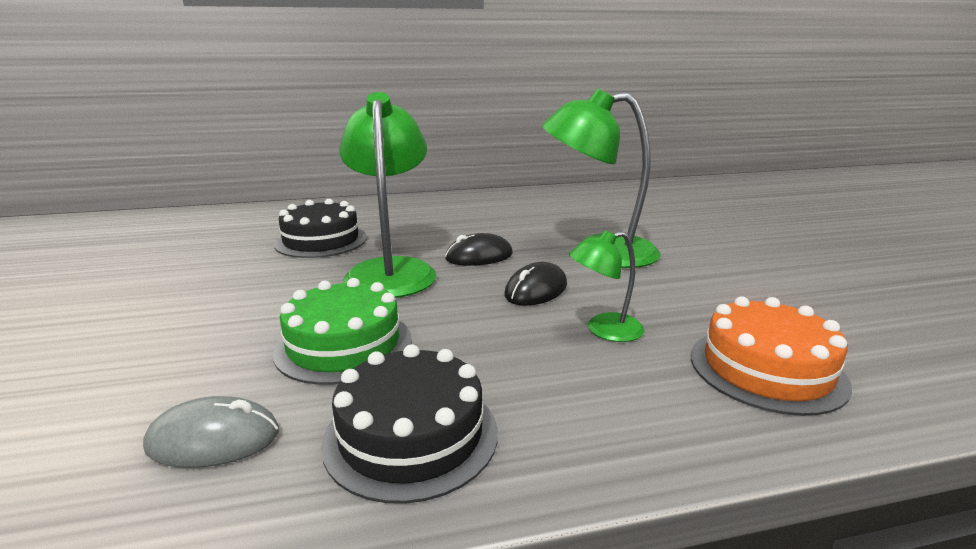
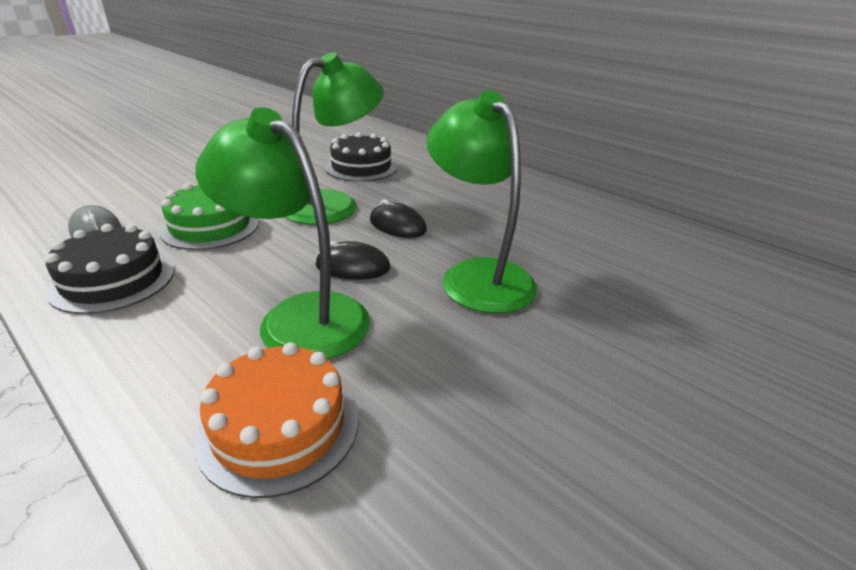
camera: 55 degrees right, 10 degrees up
green lamp [569,230,645,342] -> green lamp [195,107,371,359], size x1.99

